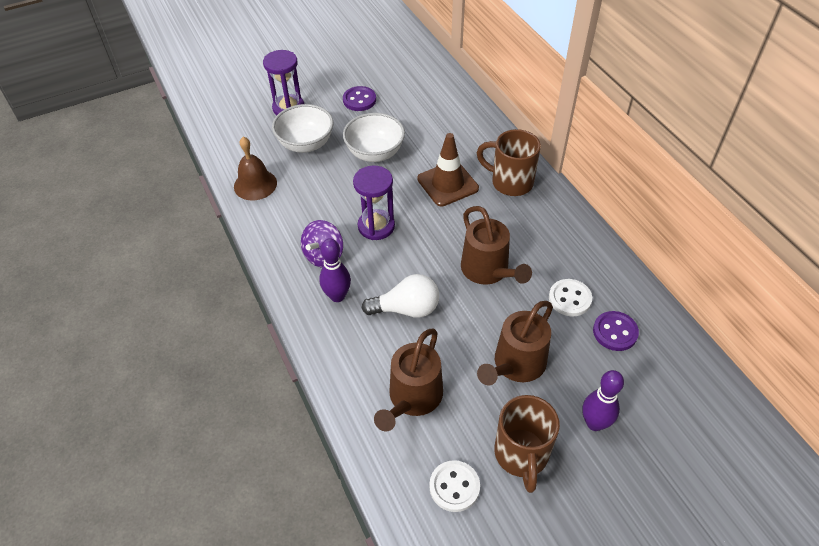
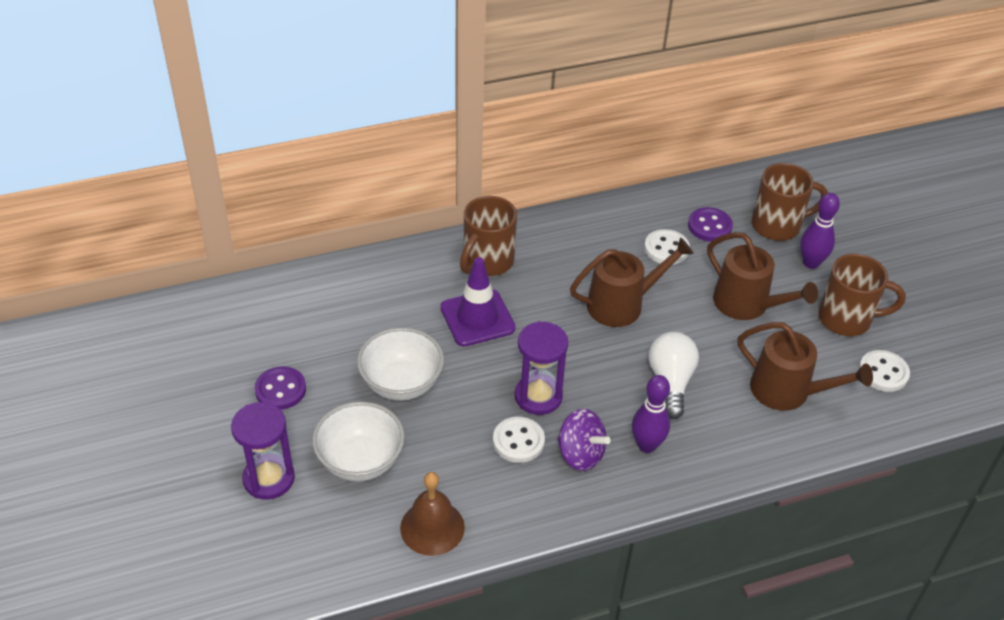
camera: 85 degrees left, 5 degrees down
brown traffic cone [417,133,479,207] -> purple traffic cone [440,257,516,347]
none -> white button [493,417,545,463]
none -> brown mug [752,163,828,241]

